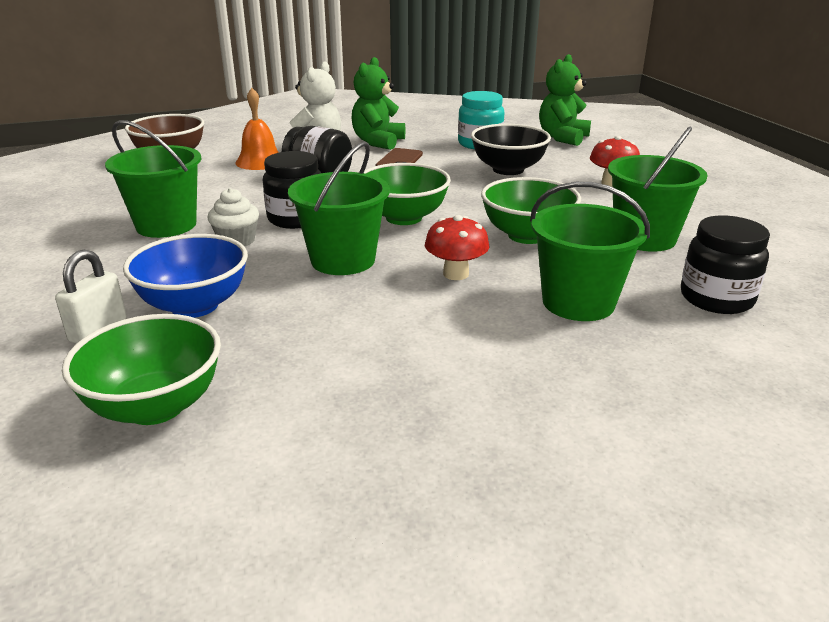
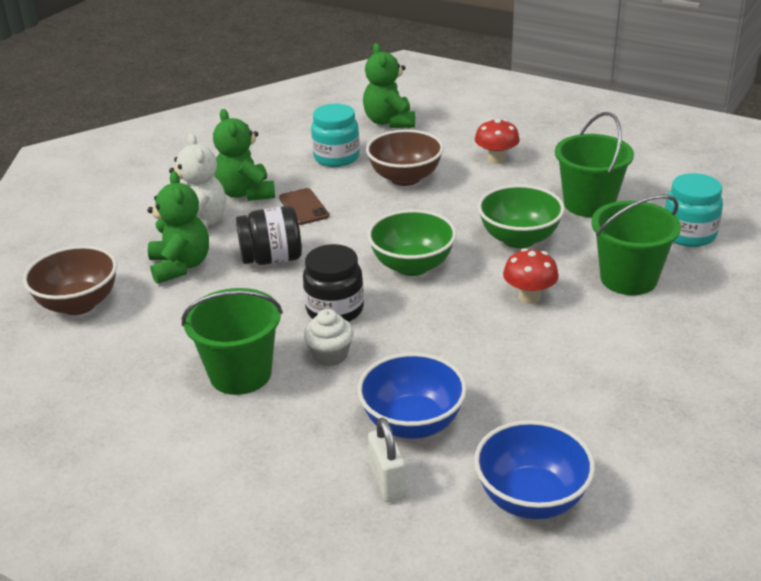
camera: 40 degrees left, 5 degrees up
green bowl [62,314,221,425] -> blue bowl [474,420,595,519]
orange bell [235,88,279,170] -> green teddy bear [147,171,209,284]
green bucket [288,141,390,275] -> none
black bowl [471,124,551,175] -> brown bowl [366,129,444,186]
black jar [681,216,770,314] -> turquoise jar [665,173,723,247]

